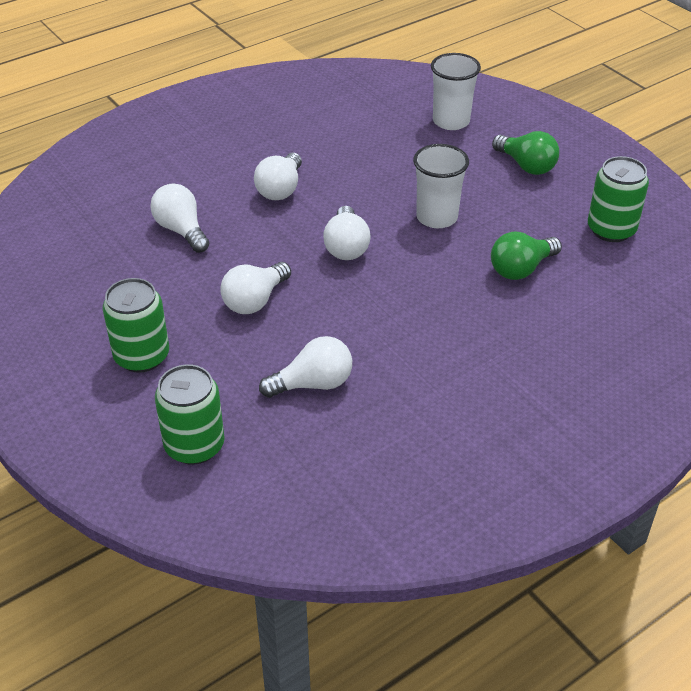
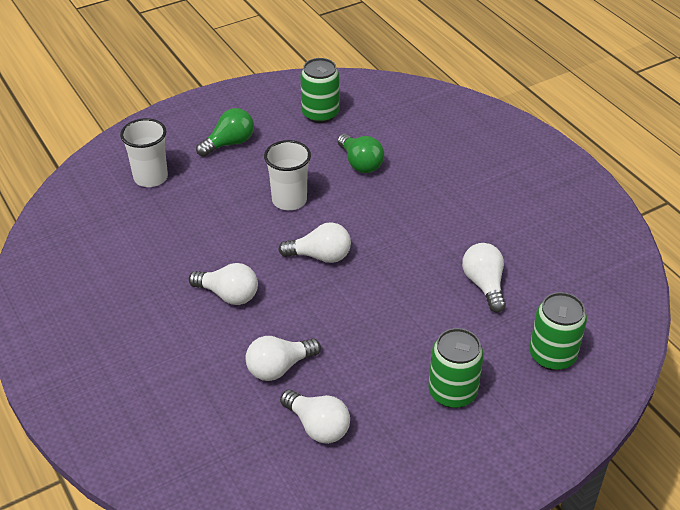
camera: 85 degrees left, 0 degrees up
white light bulb [220,262,291,314] -> white light bulb moved to [280,390,350,444]

